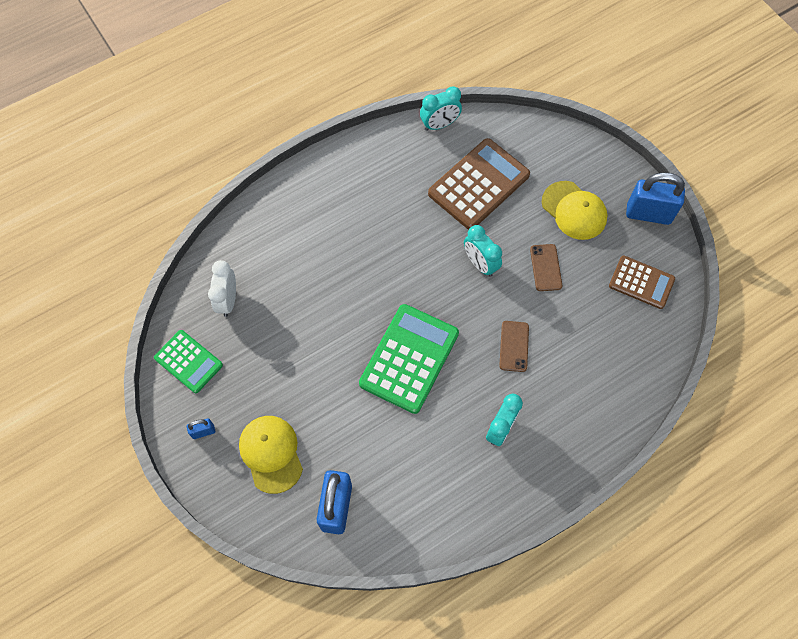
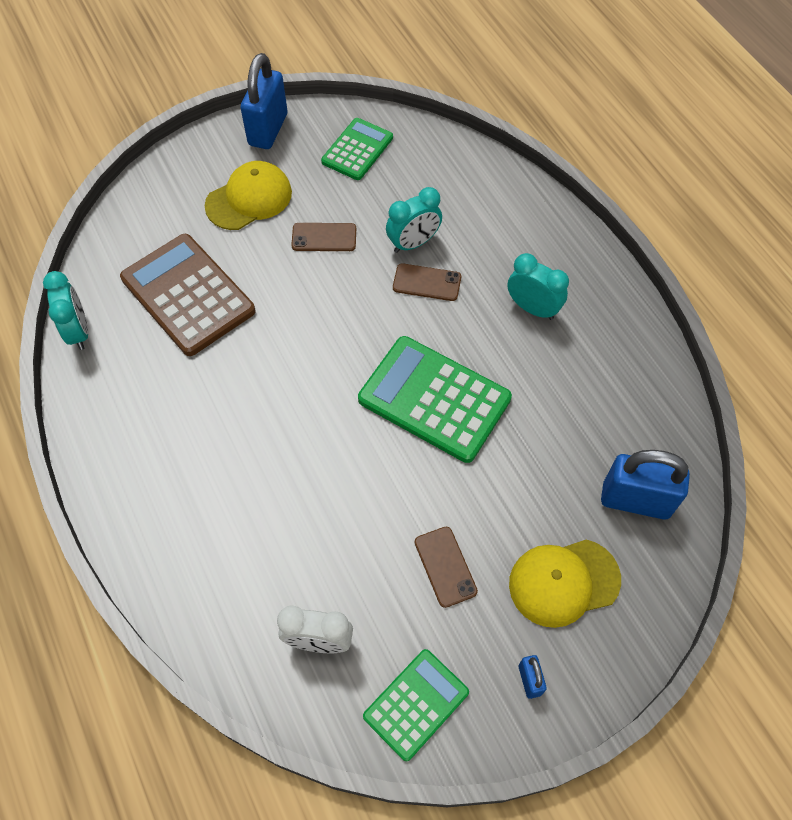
camera: 85 degrees left, 5 degrees down
turquoise clock [464,225,502,277] -> turquoise clock moved to [386,187,442,253]
brown calculator [609,256,675,309] -> green calculator [321,118,393,180]
none -> brown phone [415,527,478,608]

